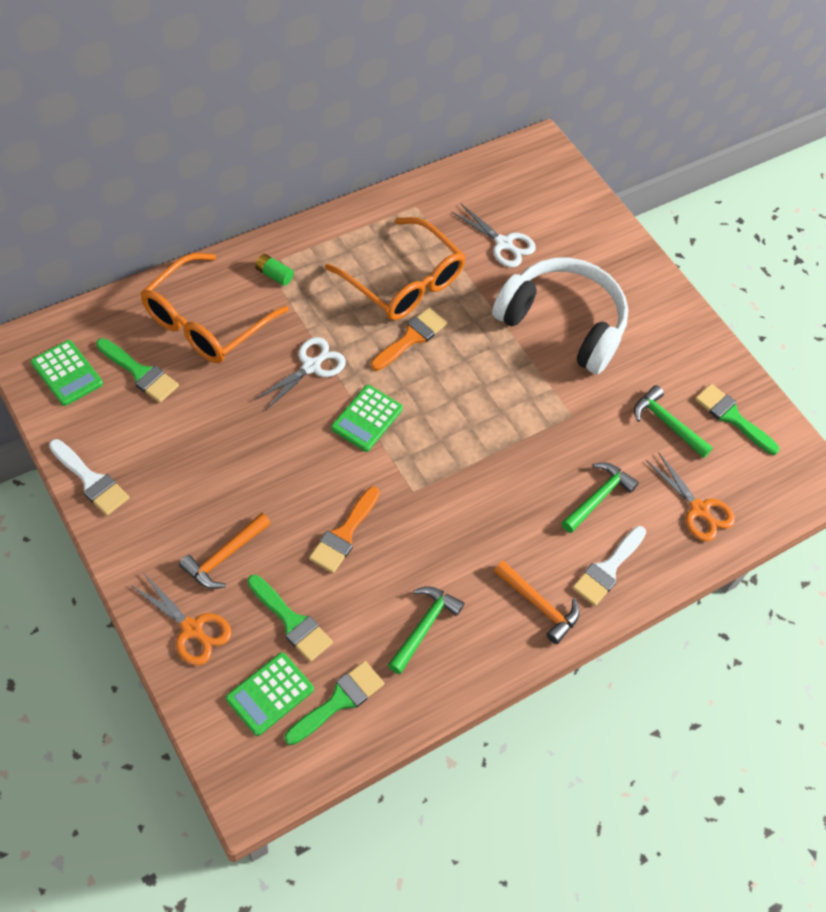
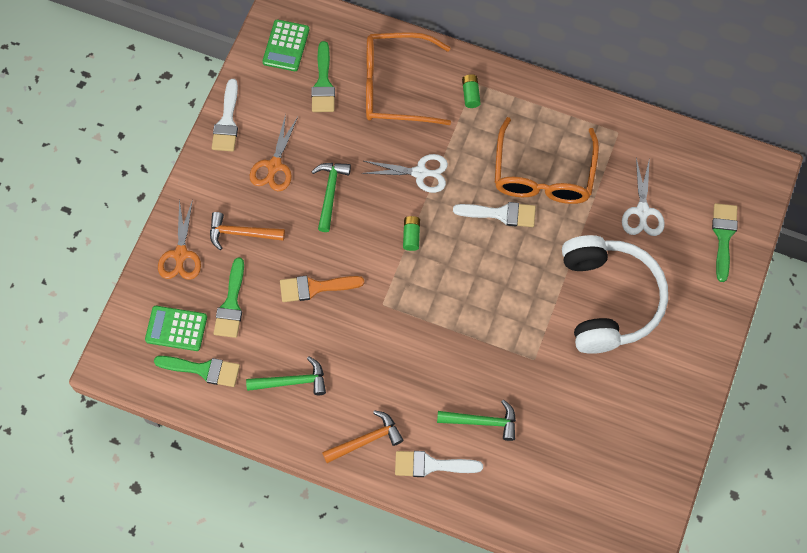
camera: 60 degrees right, 10 degrees up
green calculator [331,385,403,452] -> green battery [403,216,420,251]
orange brush [370,308,447,371] -> white brush [453,202,536,227]
orange hammer [494,560,579,644] -> orange hammer turned 120 degrees counterclockwise [322,410,404,463]
green hammer [634,385,713,458] -> green hammer moved to [312,163,351,232]
orange scissors [646,452,735,541] -> orange scissors moved to [250,114,298,191]
green brush [695,384,779,455] -> green brush moved to [712,203,738,282]

